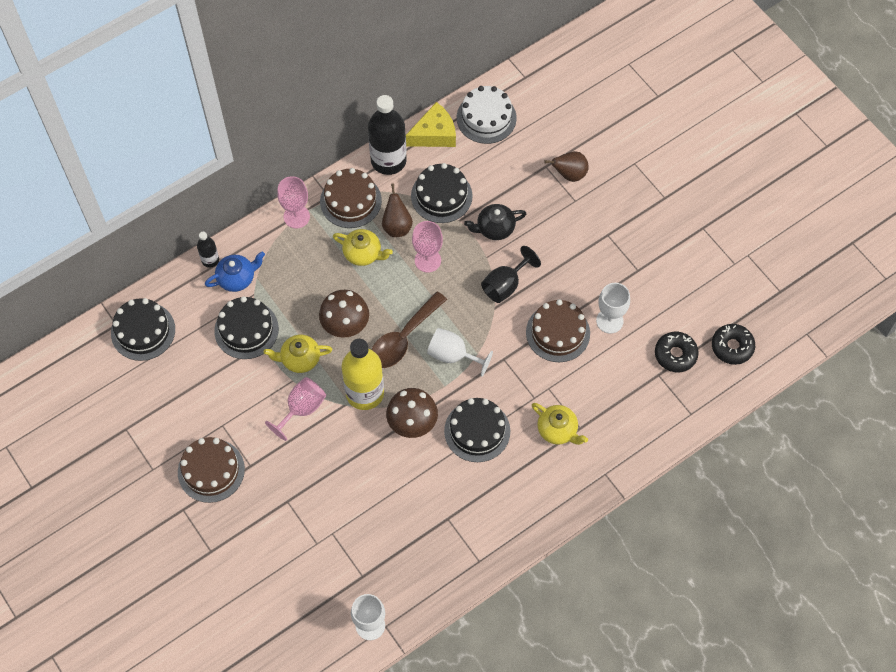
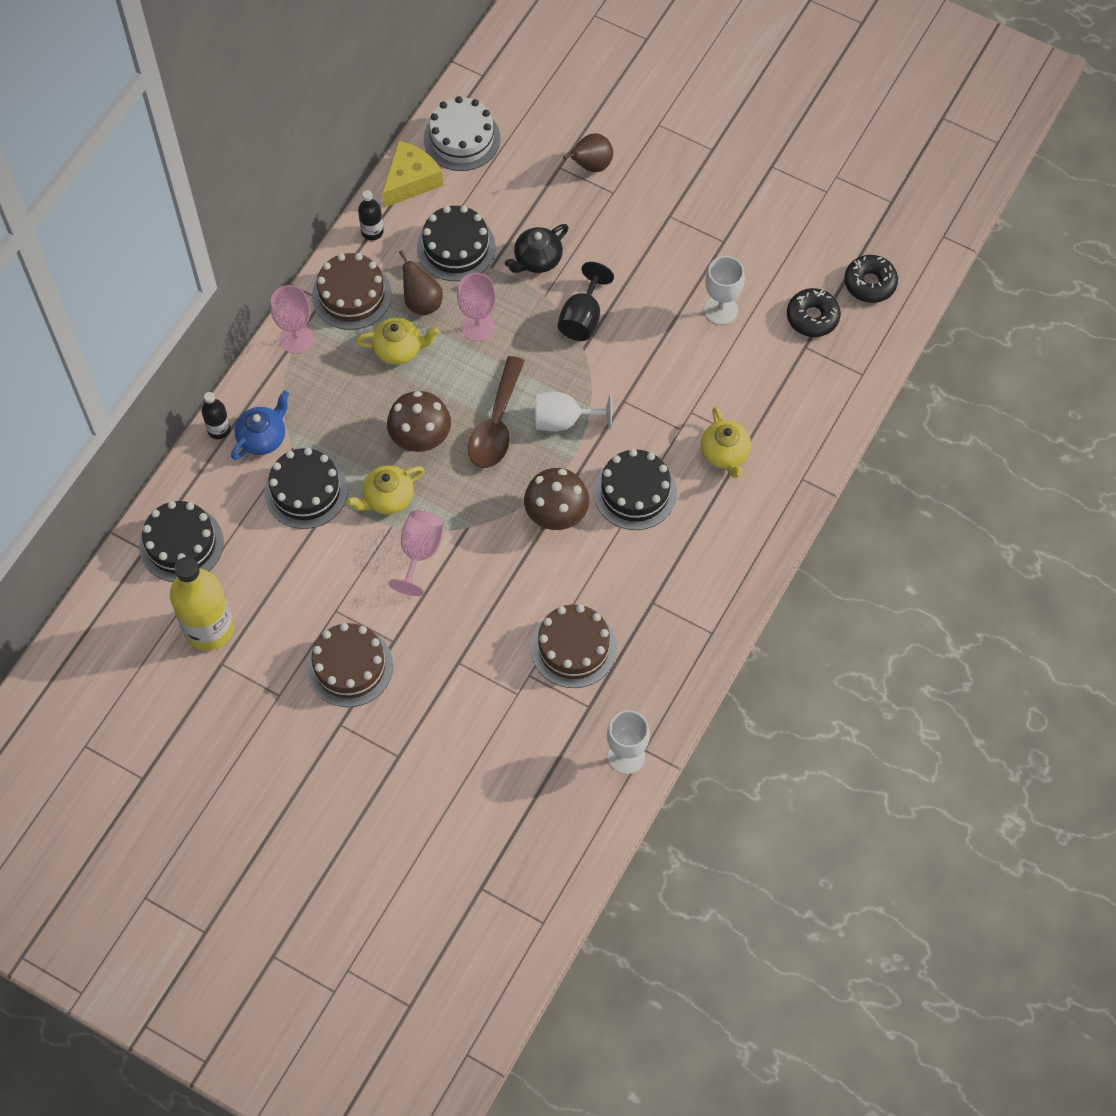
camera: 25 degrees left, 0 degrees up
yellow bottle [342,339,384,410] -> yellow bottle moved to [170,557,234,651]
black bottle [368,95,407,175] -> black bottle [358,190,384,240], size x0.48
brown cake [526,299,590,362] -> brown cake moved to [531,604,617,688]
yellow teapot [532,403,588,445] -> yellow teapot turned 60 degrees clockwise [701,407,751,478]

